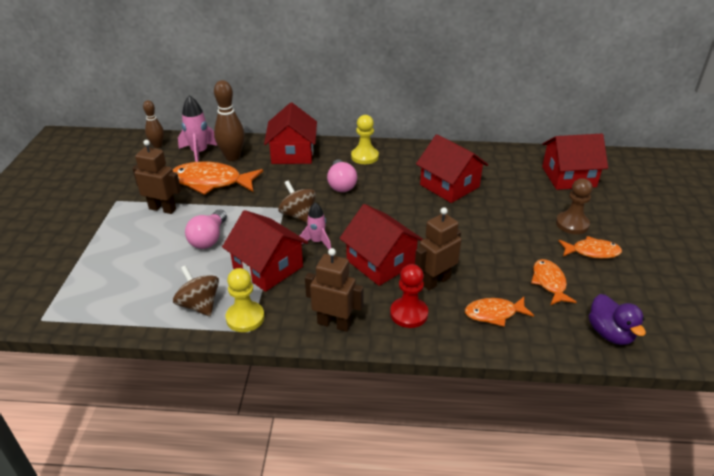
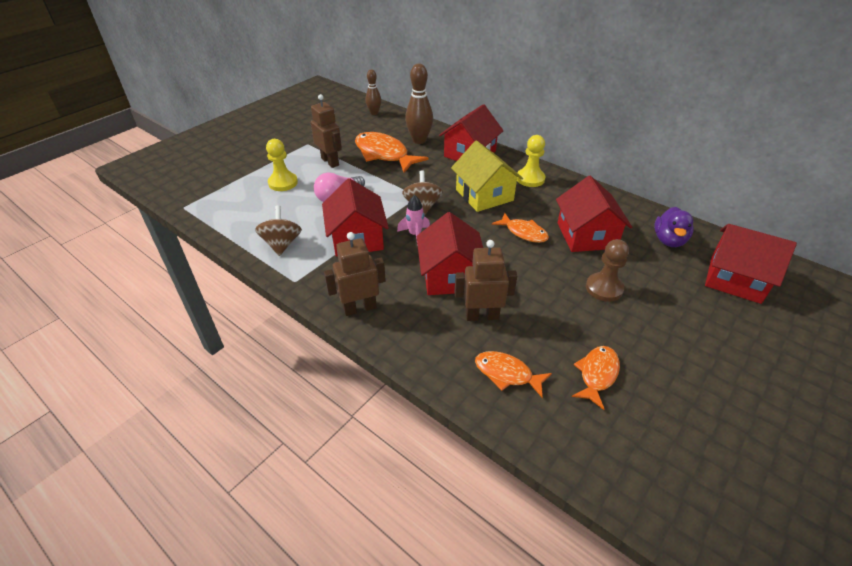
camera: 35 degrees right, 5 degrees up
pink rocket [178,95,218,162] -> none
yellow pawn [226,268,265,332] -> yellow pawn moved to [266,139,298,191]
brown robot [305,248,364,332] -> brown robot turned 75 degrees counterclockwise [324,232,386,316]
pink light bulb [327,159,357,192] -> yellow house [451,141,523,212]
red pawn [390,264,428,328] -> none
brown pawn [556,178,593,234] -> brown pawn moved to [586,239,629,302]
orange fish [558,236,622,259] -> orange fish moved to [492,213,549,243]
purple duck [589,294,646,345] -> purple duck moved to [654,207,694,247]

